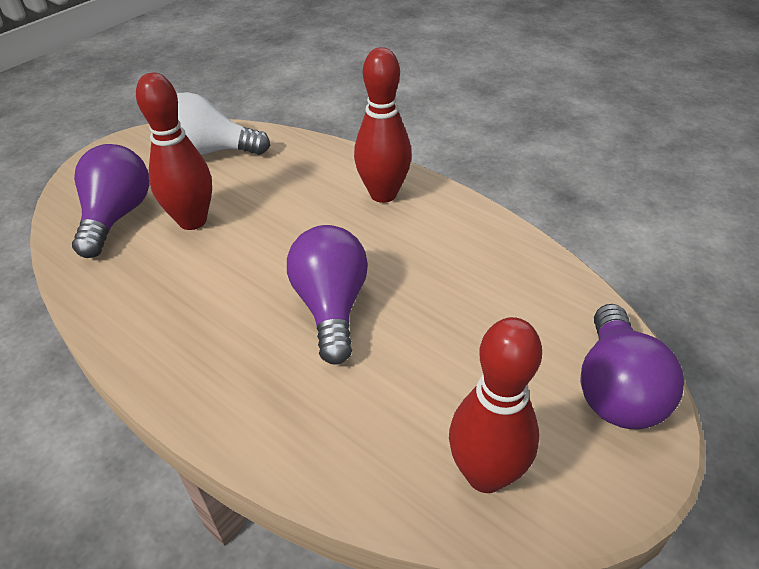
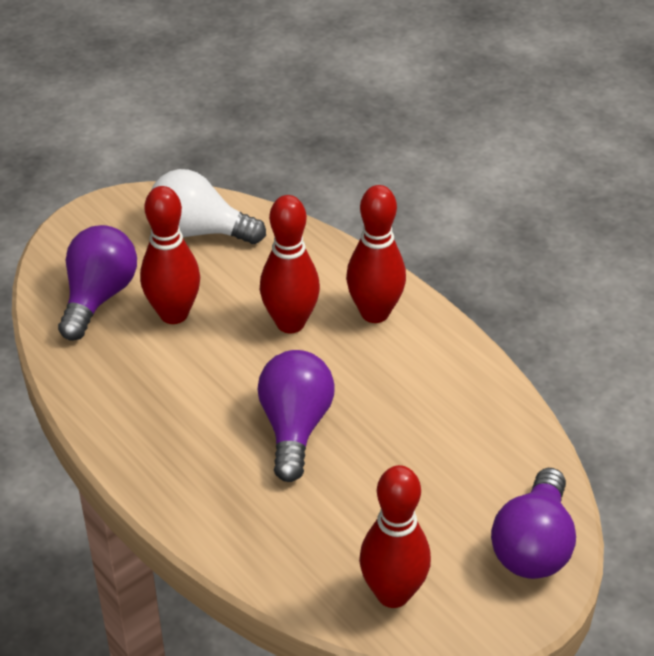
camera: 10 degrees right, 0 degrees up
none -> red bowling pin [260,195,320,333]

